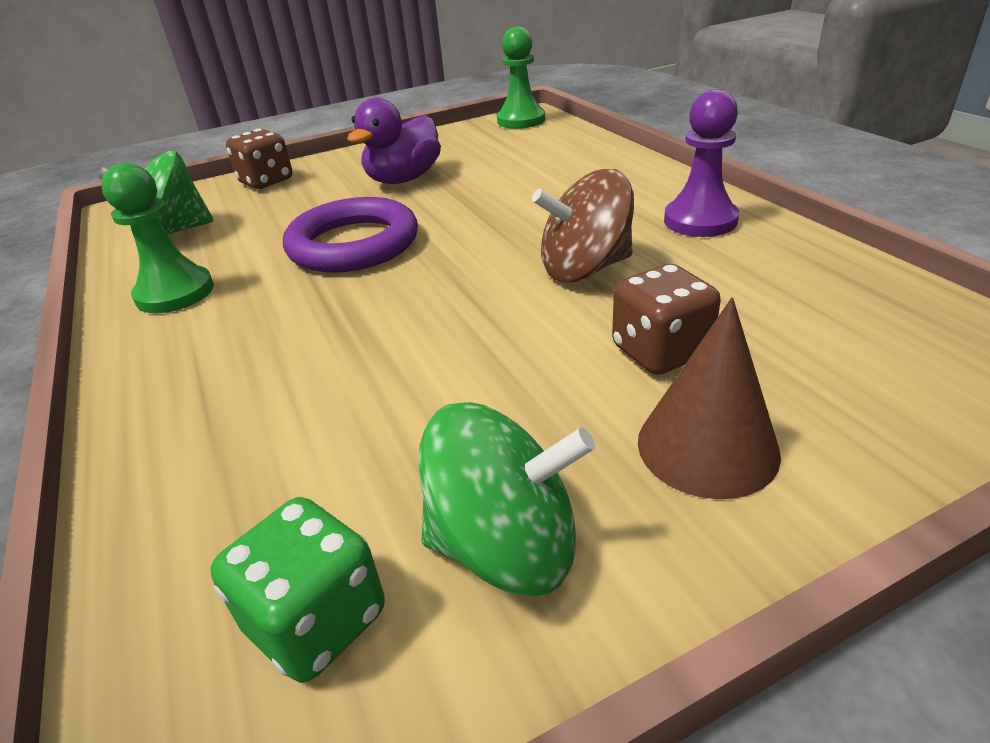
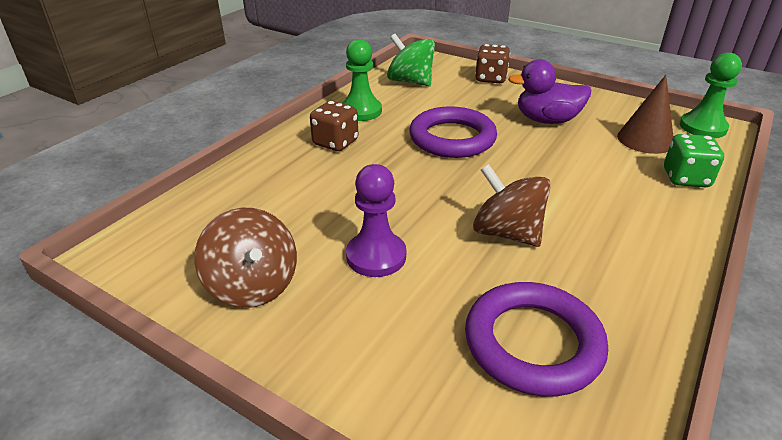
camera: 55 degrees right, 0 degrees up
green dice [210,497,385,683] -> green dice moved to [664,134,724,187]
green spinning top [419,402,595,596] -> brown spinning top [194,208,297,308]
brown dice [612,264,721,375] -> brown dice moved to [310,101,358,151]
brown cone [638,297,781,499] -> brown cone moved to [617,75,673,154]
purple pawn [664,89,739,237] -> purple pawn moved to [346,164,406,277]
none -> purple ring [465,282,608,396]

